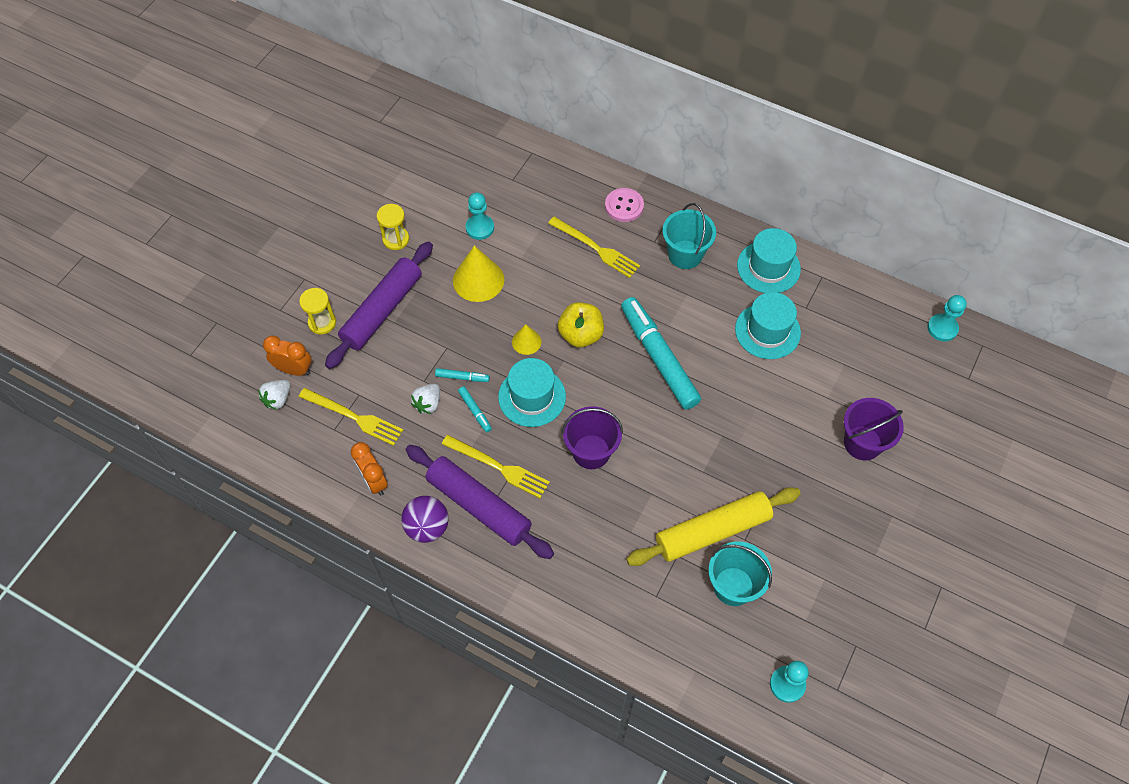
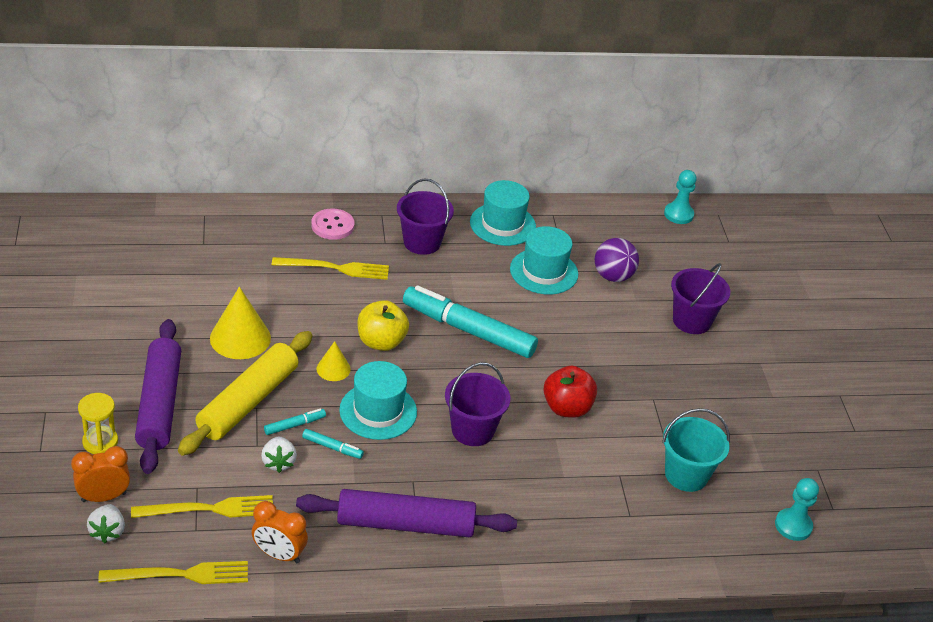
camera: 40 degrees left, 20 degrees down
yellow hourglass [377,204,409,250] -> none
purple ball [401,496,449,543] -> purple ball moved to [595,238,639,282]
yellow fork [442,435,550,498] -> yellow fork moved to [98,561,248,584]
turquoise pawn [466,192,494,240] -> none
yellow rolling pin [626,487,801,566] -> yellow rolling pin moved to [178,331,312,456]
turquoise bucket [663,203,716,269] -> purple bucket [397,179,454,255]
none -> red apple [543,366,597,418]

